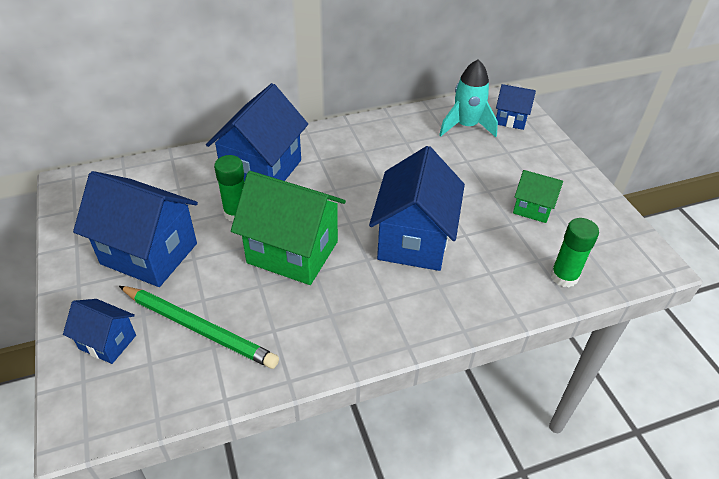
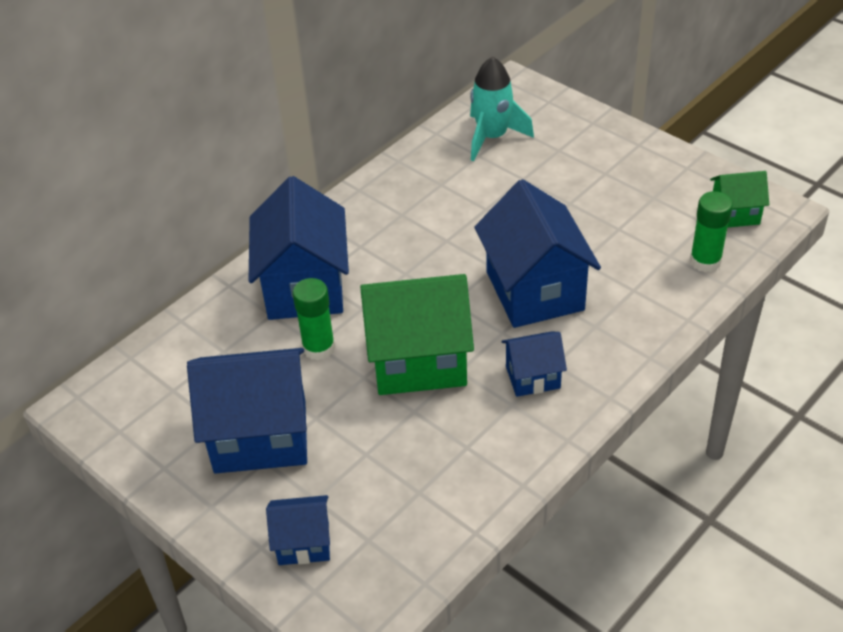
camera: 25 degrees left, 0 degrees up
green pencil [119,286,279,369] -> none
blue house [496,84,536,130] -> blue house moved to [502,331,567,397]
green house [513,170,563,223] -> green house moved to [710,171,769,228]

